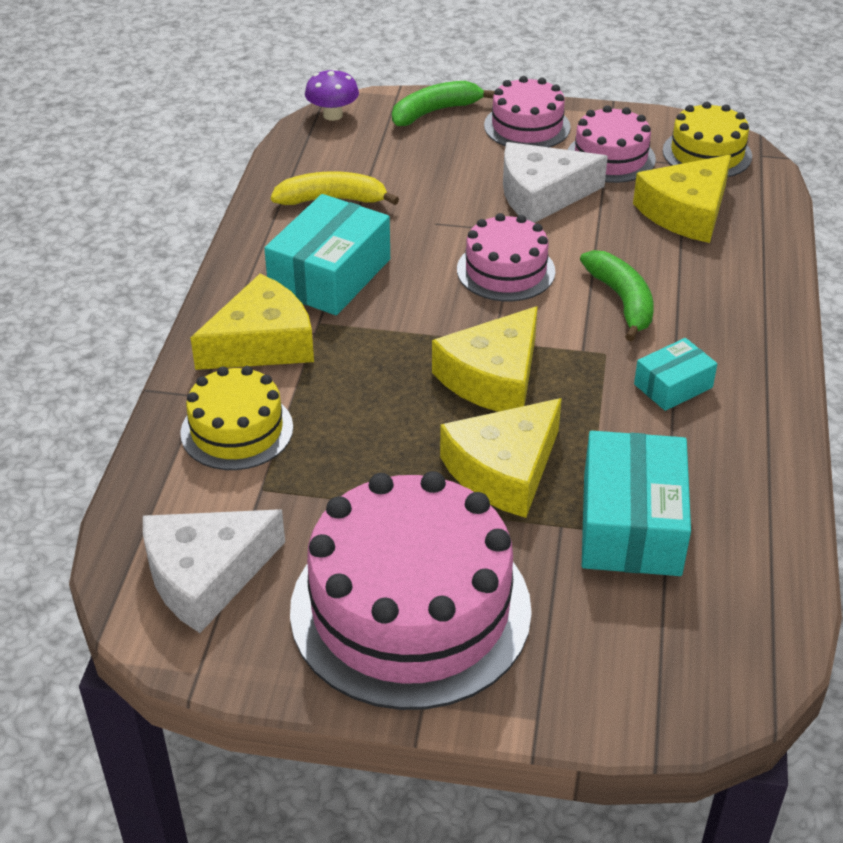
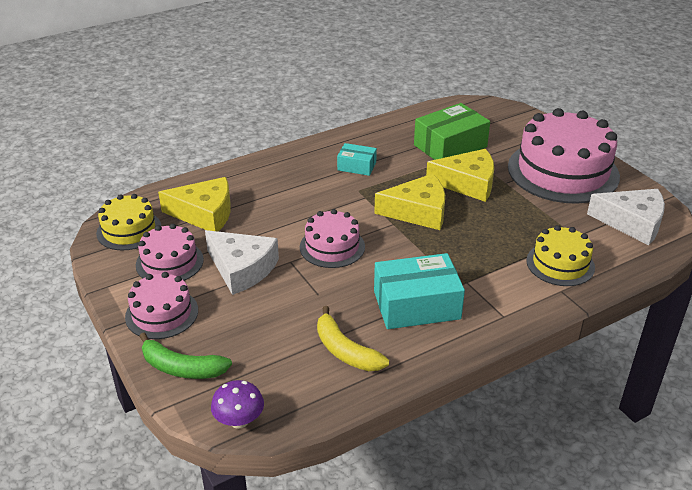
camera: 130 degrees left, 5 degrees down
yellow cheese [190,274,314,370] -> none
green banana [580,250,654,342] -> none
turquoise box [582,431,691,576] -> green box [414,103,490,160]

